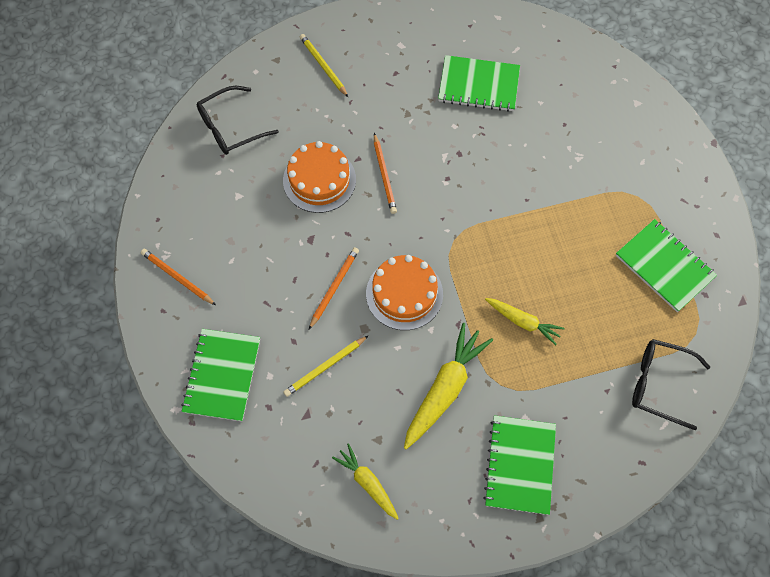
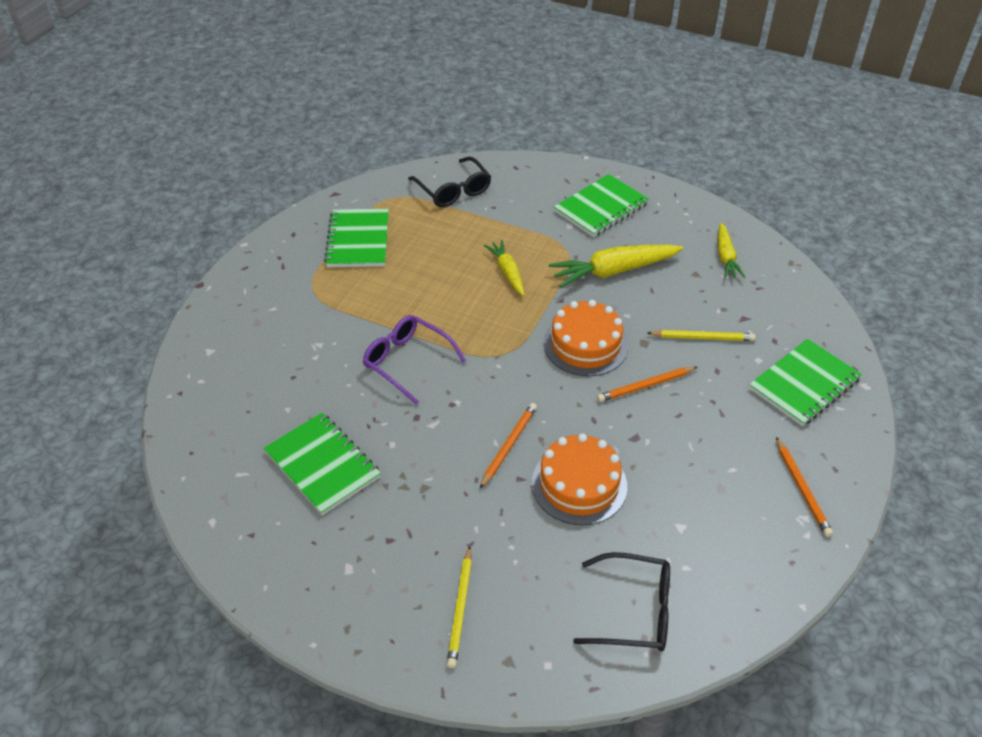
camera: 140 degrees left, 20 degrees down
none -> purple glasses [363,315,466,405]

